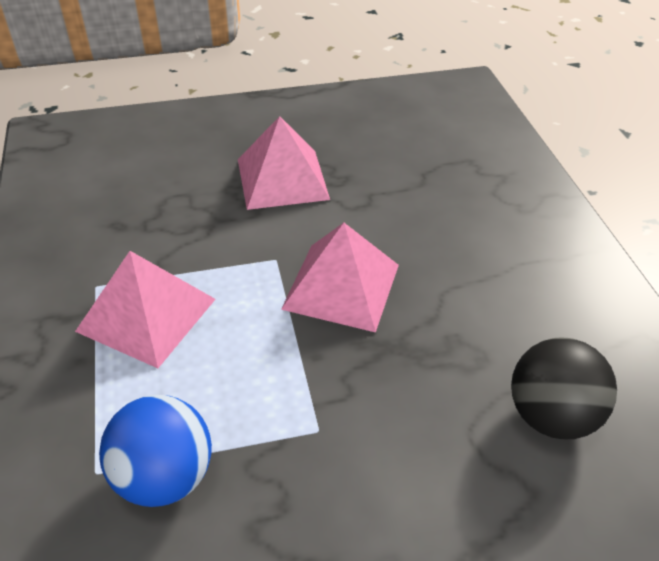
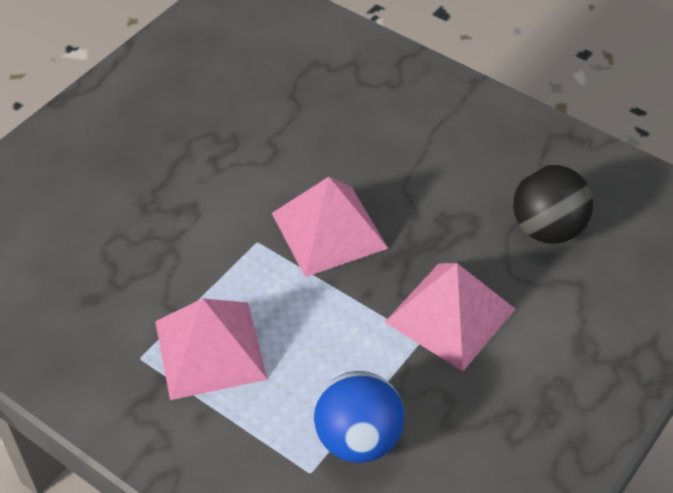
camera: 40 degrees left, 5 degrees up
pink pyramid [238,116,330,210] -> pink pyramid moved to [385,263,515,371]

